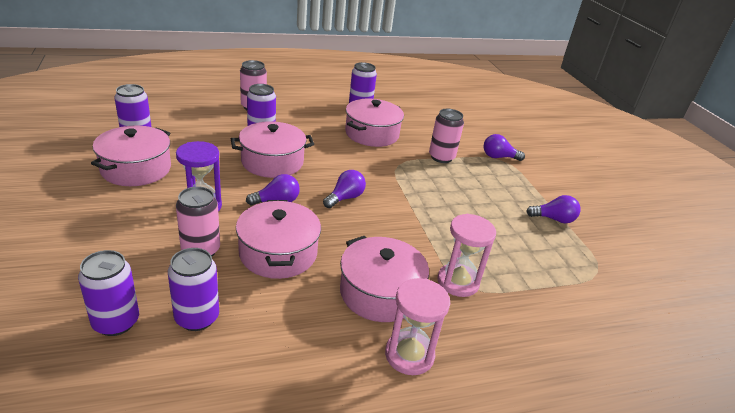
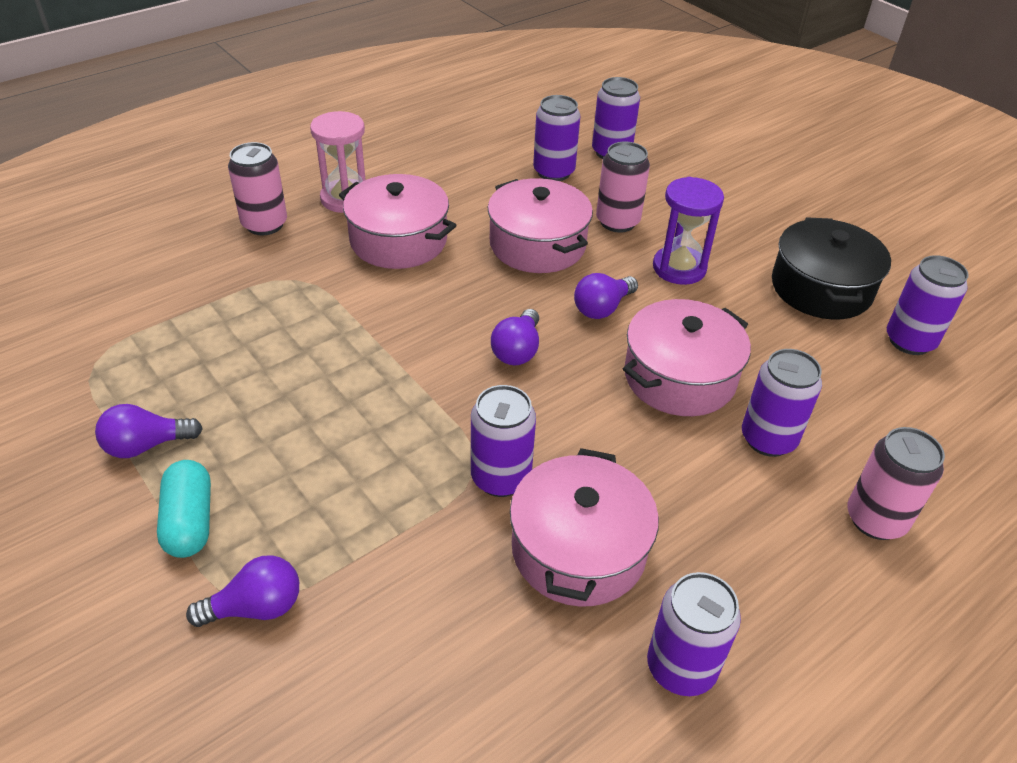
camera: 160 degrees right, 10 degrees up
pink pot [91,126,171,186] -> black pot [772,217,891,320]
pink can [429,109,464,163] -> pink can moved to [228,142,287,235]
pink hourglass [437,214,496,297] -> none
none -> turquoise capsule [157,460,211,558]
none -> purple can [471,385,536,497]

